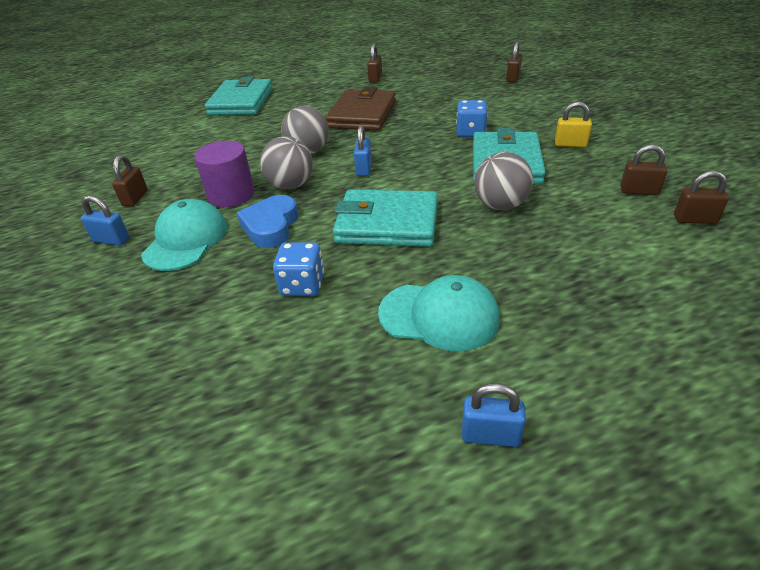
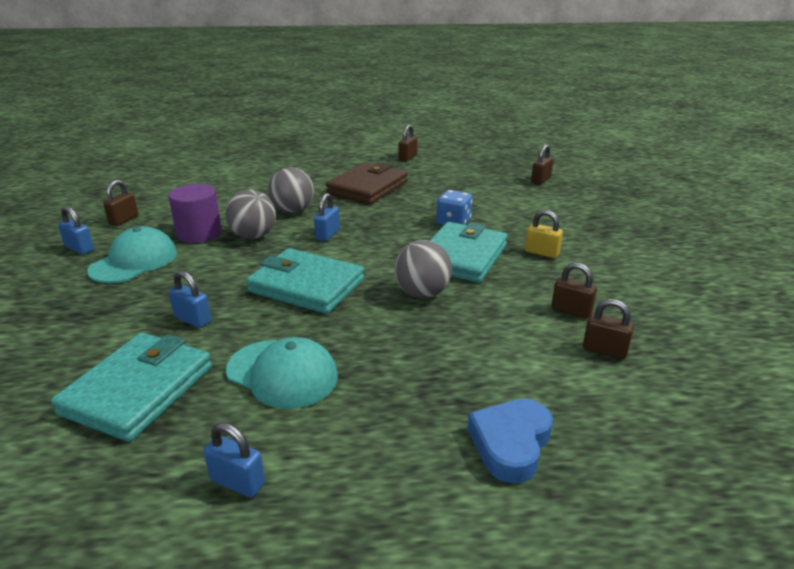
camera: 15 degrees right, 10 degrees down
turquoise wallet [205,77,272,115] -> turquoise wallet moved to [51,333,212,442]
blue heart [237,195,298,248] -> blue heart moved to [467,399,553,483]
blue dice [273,242,324,296] -> blue padlock [169,271,211,328]

